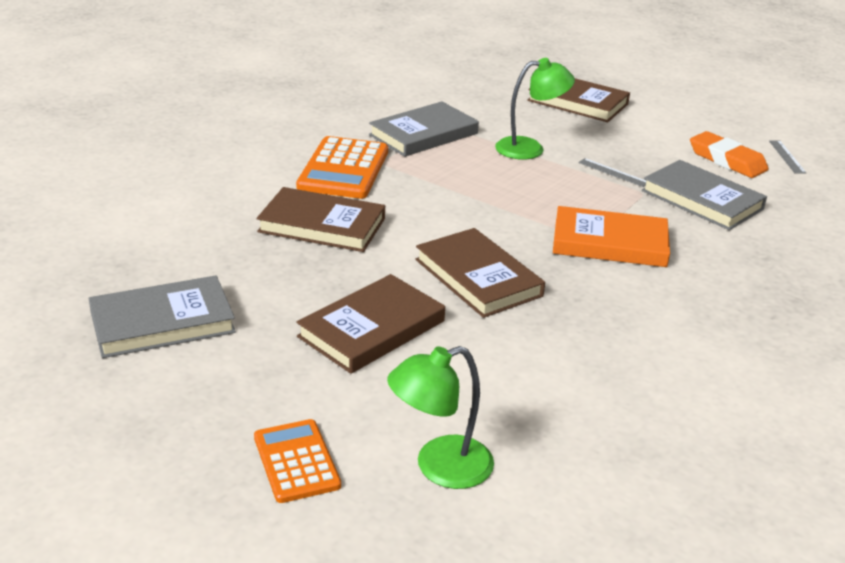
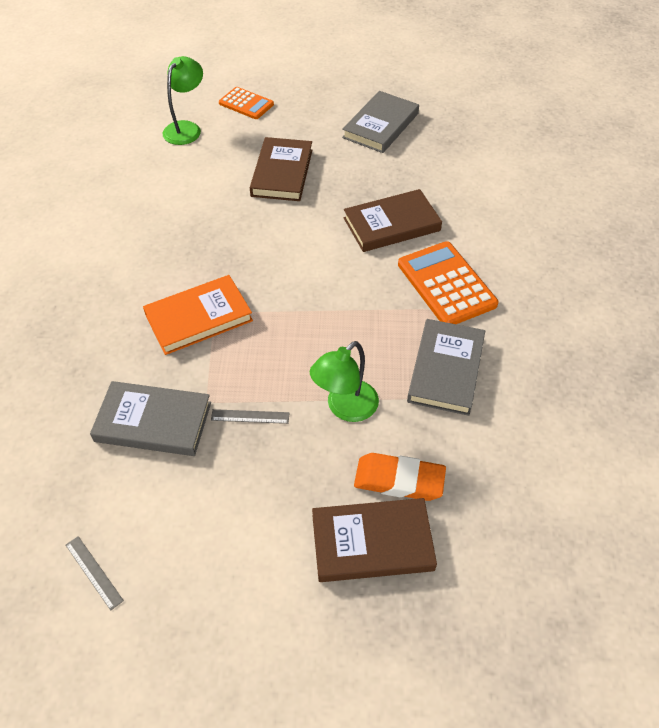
camera: 145 degrees right, 20 degrees up
brown book [415,228,545,318] -> none
orange eraser [690,131,768,178] -> orange eraser moved to [354,453,446,501]

